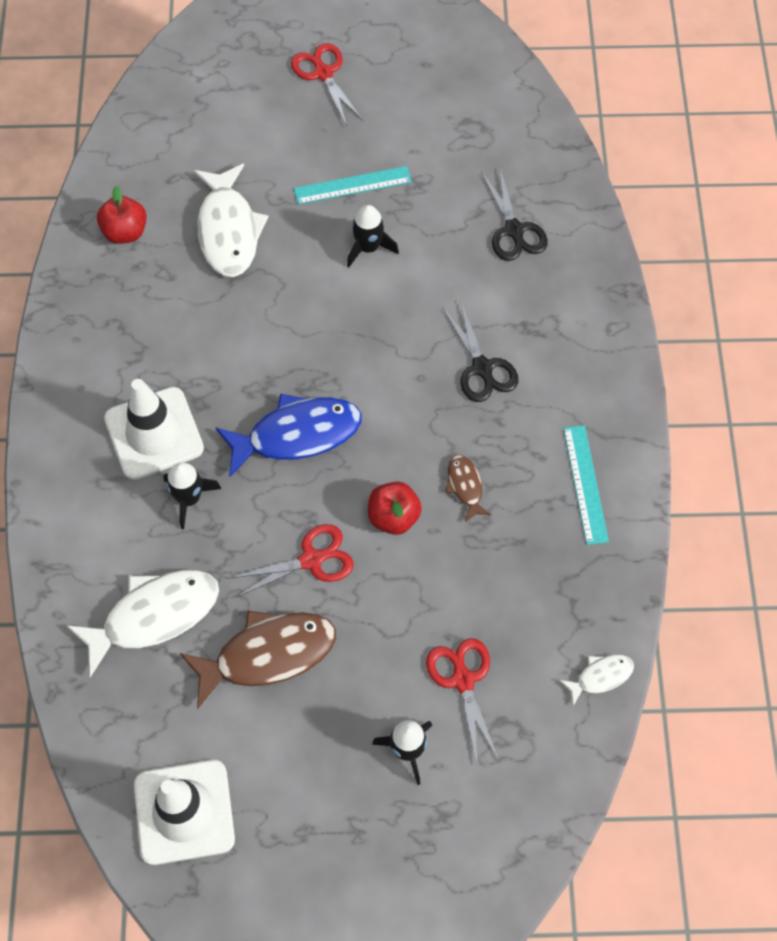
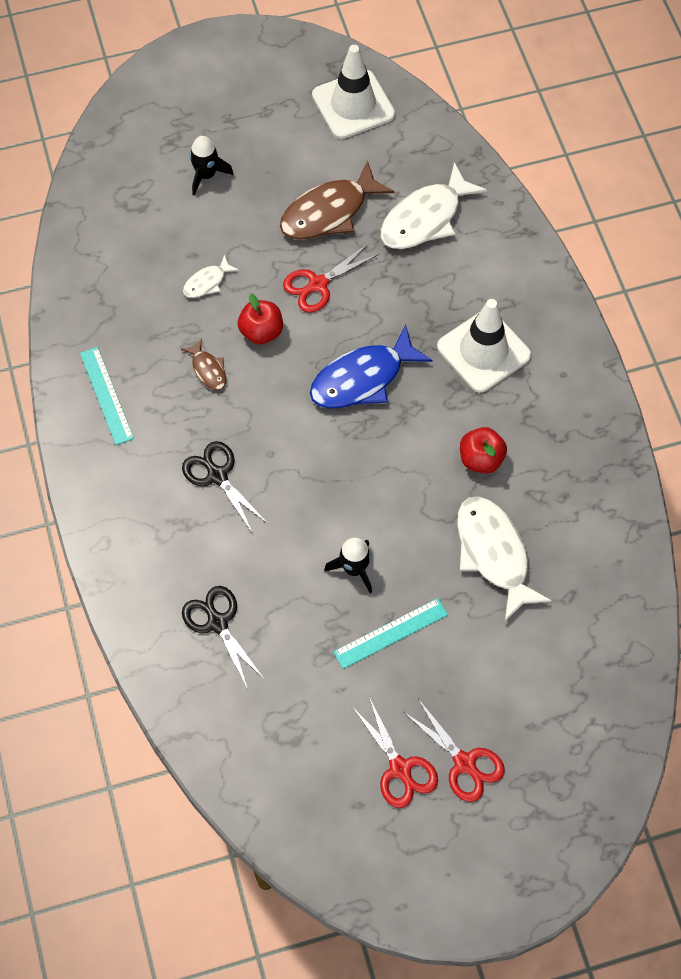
camera: 165 degrees right, 0 degrees up
red apple [97,186,147,244] -> red apple moved to [460,427,507,474]
black rocket [163,462,221,529] -> none
red scissors [426,638,499,763] -> red scissors moved to [353,697,438,808]
white fish [559,655,634,706] -> white fish moved to [183,255,239,298]

